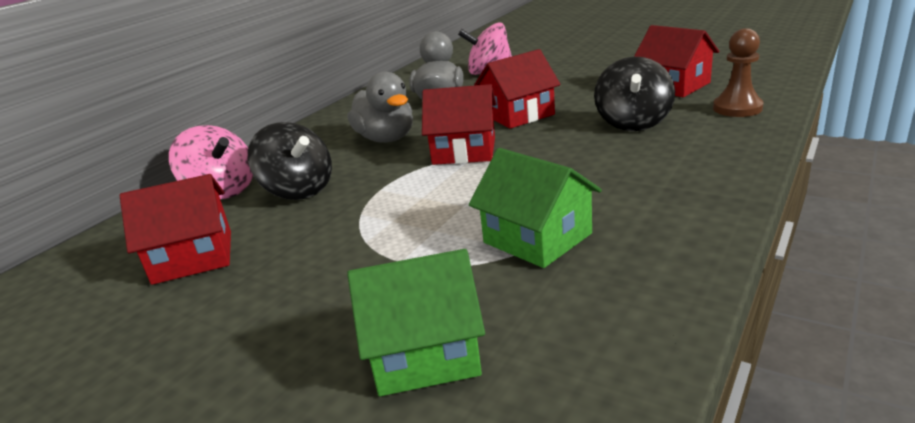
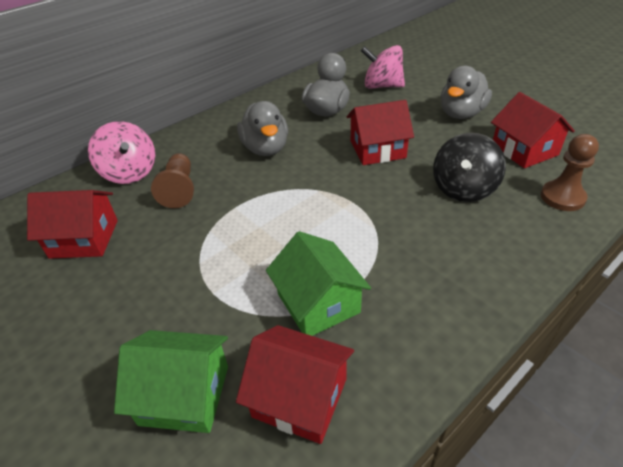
camera: 15 degrees right, 15 degrees up
black spinning top [248,122,332,200] -> brown pawn [151,153,194,208]
red house [422,84,496,165] -> red house moved to [236,325,354,444]
none -> grey duck [441,66,492,119]

